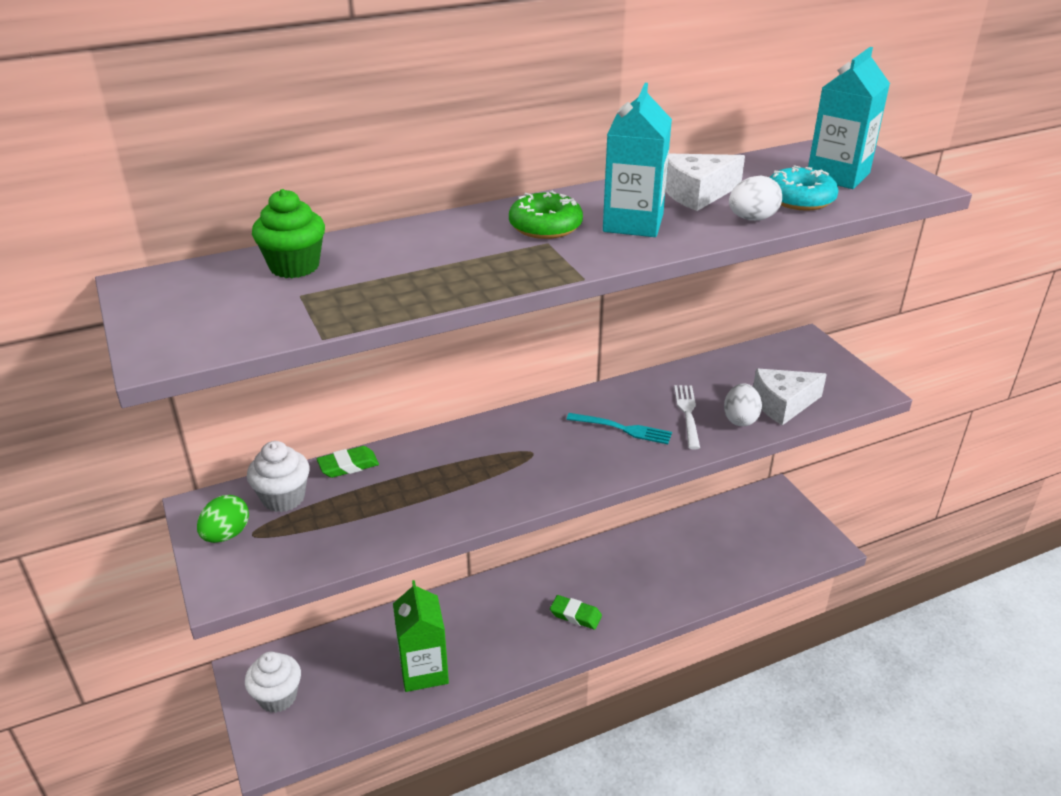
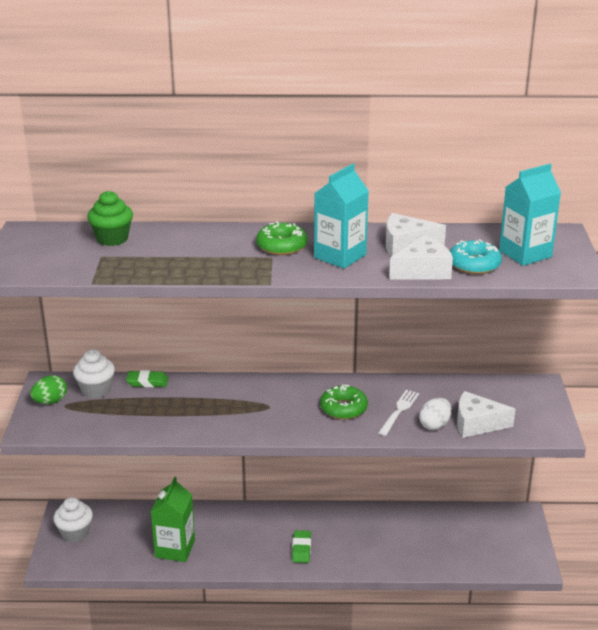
camera: 25 degrees right, 5 degrees down
green eraser [550,595,602,629] -> green eraser turned 45 degrees clockwise [292,530,311,563]
turquoise fork [566,413,672,444] -> green donut [320,384,368,419]
white egg [729,176,782,221] -> white cheese [389,235,453,279]

